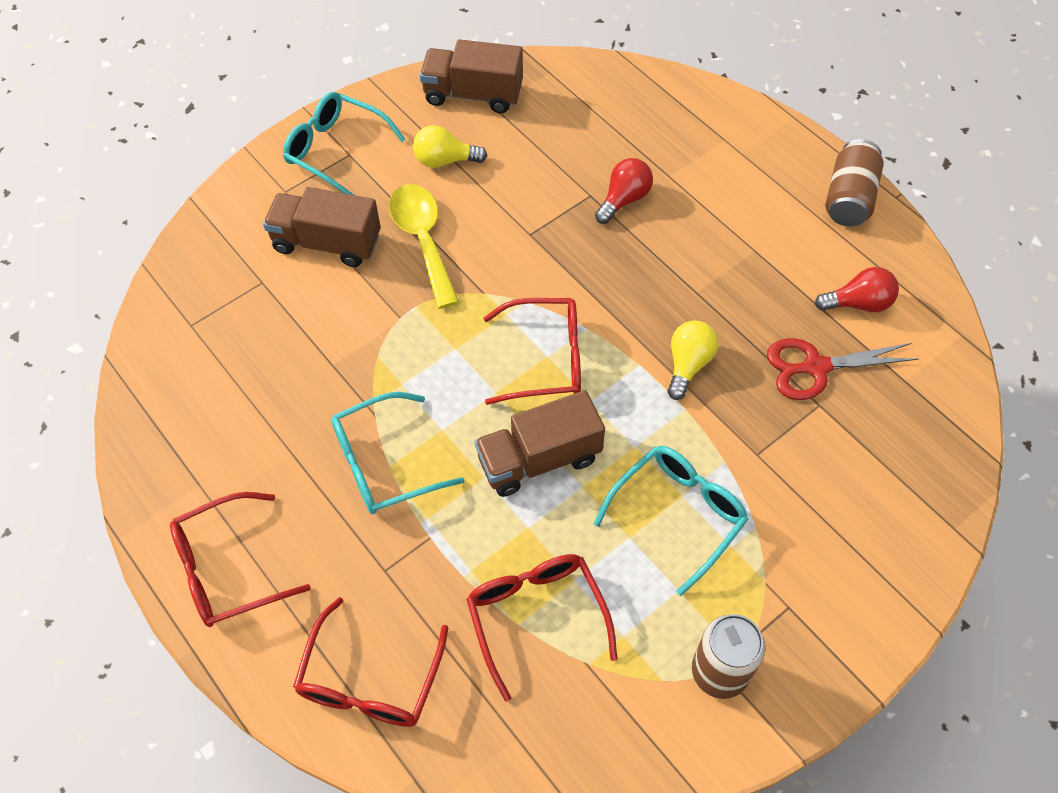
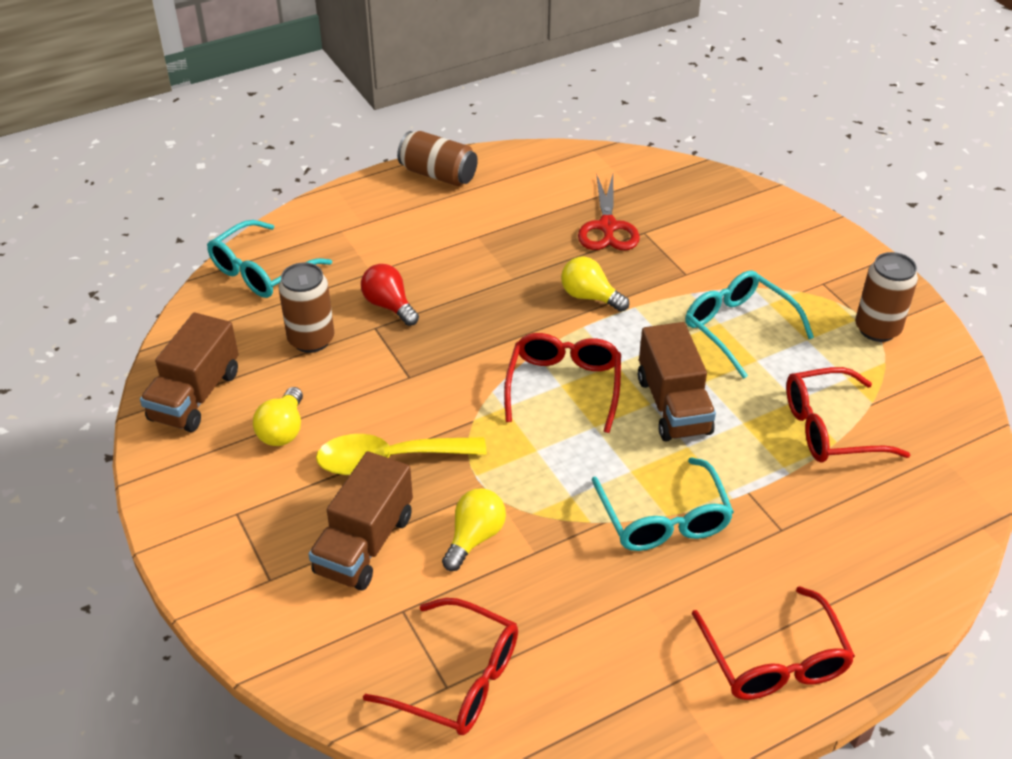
camera: 80 degrees left, 15 degrees down
turquoise glasses [283,92,406,195] -> turquoise glasses moved to [207,220,332,298]
red glasses [293,597,448,727] -> red glasses moved to [363,598,518,735]
red light bulb [815,267,899,312] -> none
none -> brown can [279,262,334,353]
none -> yellow light bulb [442,488,506,571]

